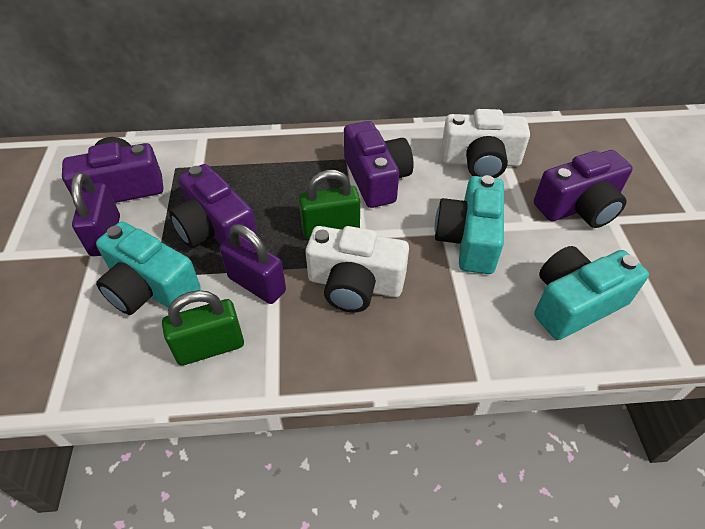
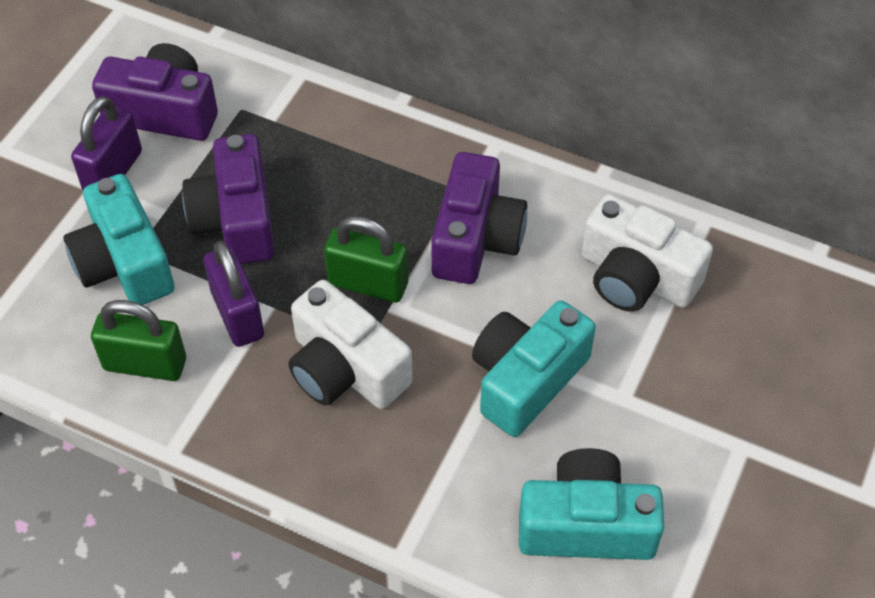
camera: 30 degrees right, 5 degrees up
purple camera [534,150,633,228] -> none

